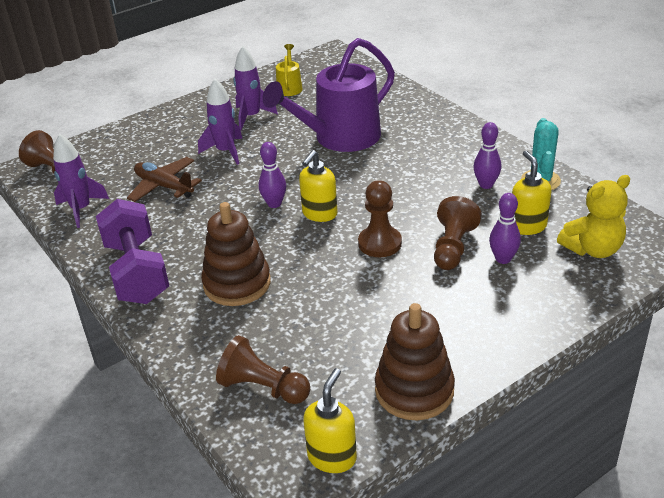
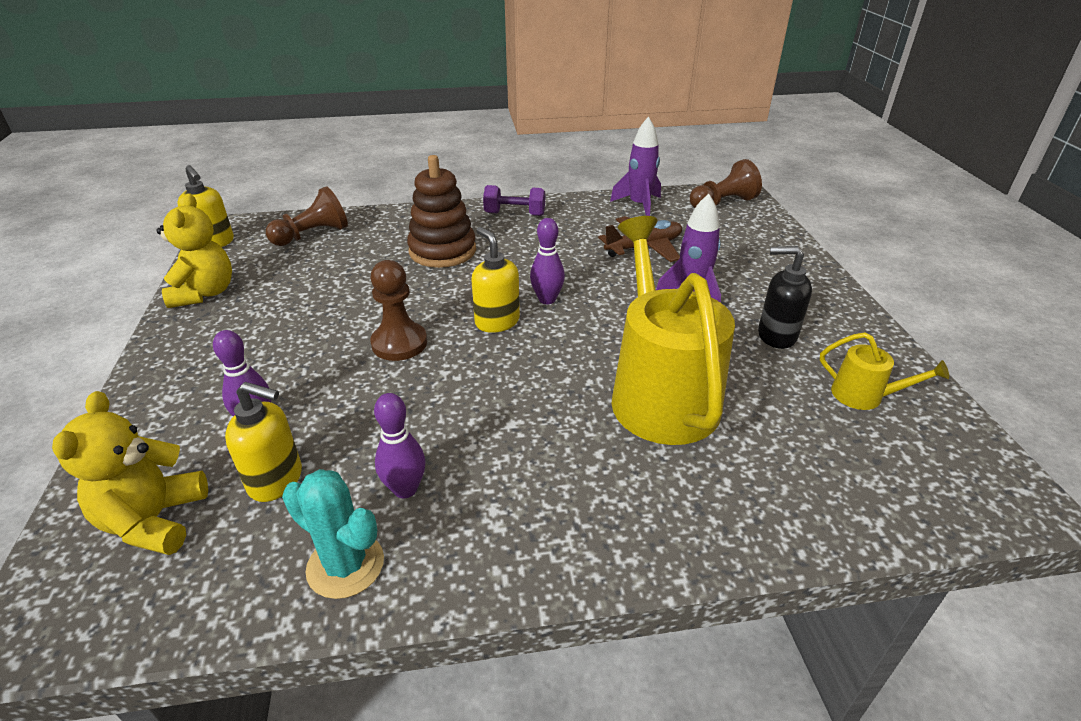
camera: 115 degrees right, 0 degrees up
purple dumbbell [96,199,169,304] -> purple dumbbell [483,185,545,216], size x0.56
purple rocket [233,46,278,130] -> black soap dispenser [758,246,812,349]
purple watering can [262,38,395,152] -> yellow watering can [611,216,735,445]
brown stacking toy [375,303,455,420] -> yellow teddy bear [156,193,232,308]
brown pawn [434,196,482,270] -> none

